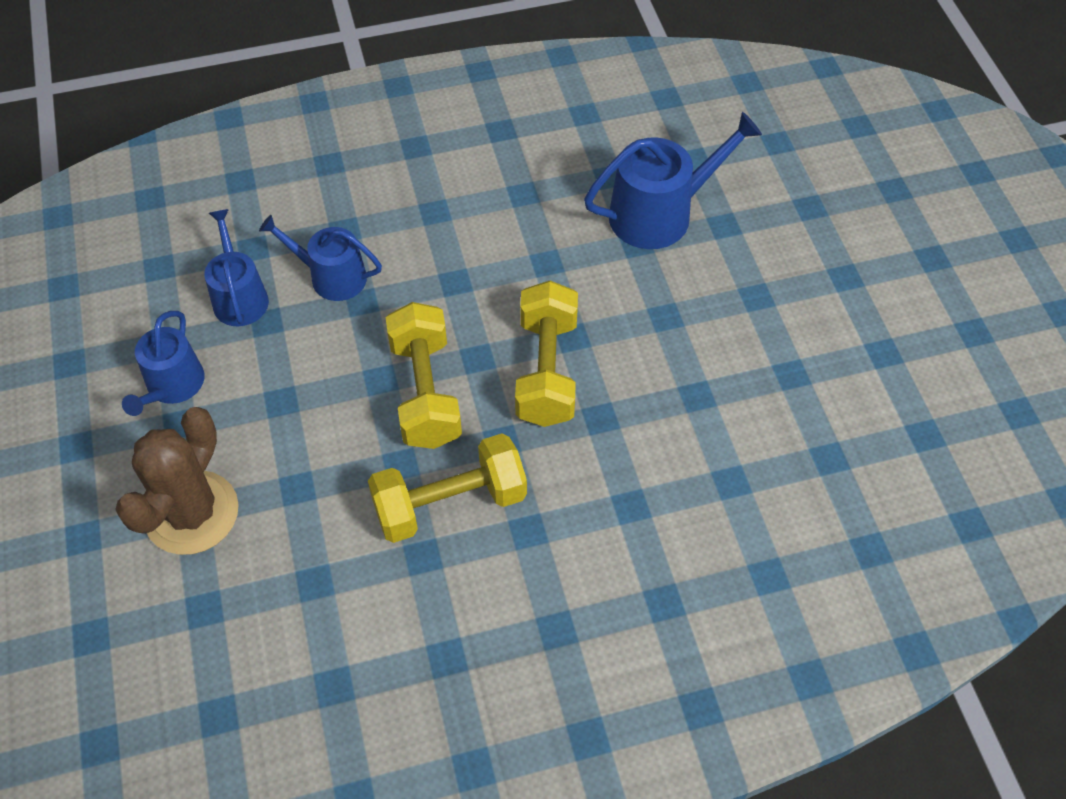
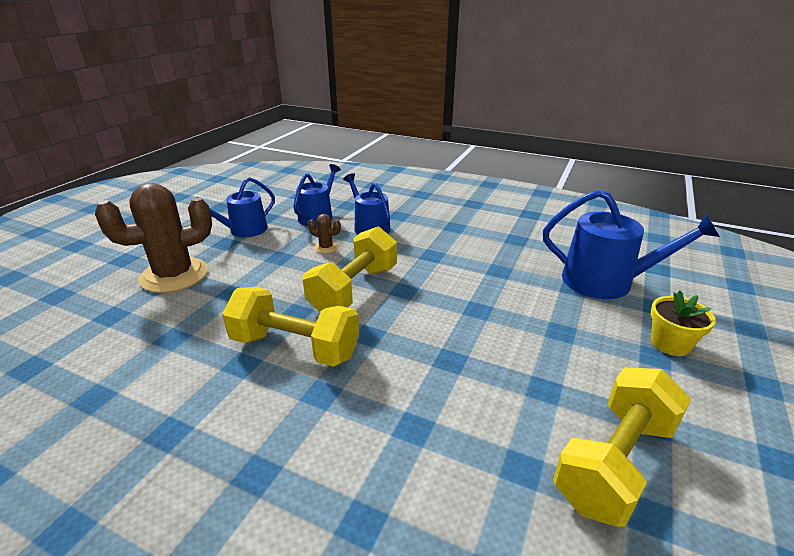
camera: 40 degrees right, 25 degrees down
yellow dumbbell [515,281,578,427] -> yellow dumbbell moved to [553,367,691,527]
none -> brown cactus [308,214,341,254]
none -> yellow flower pot [651,290,716,356]

